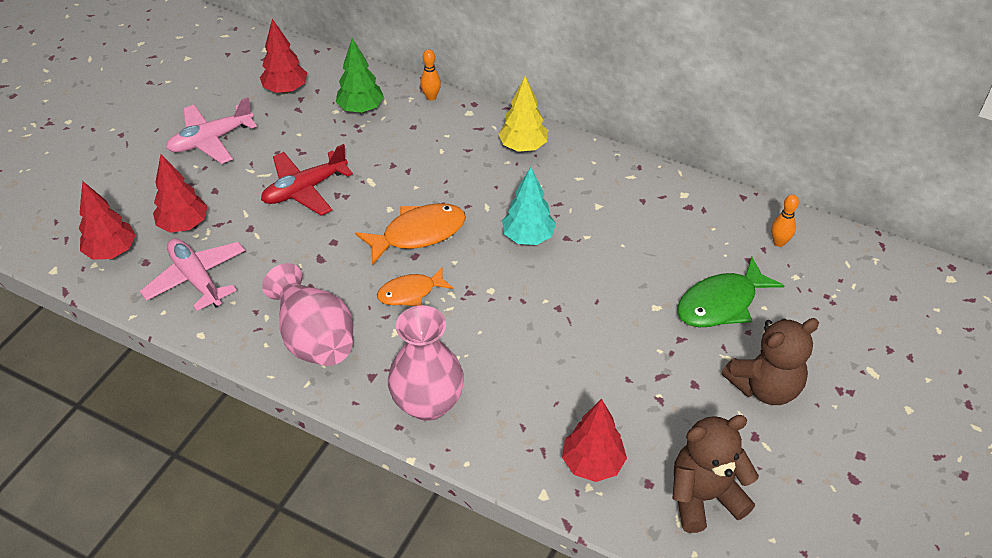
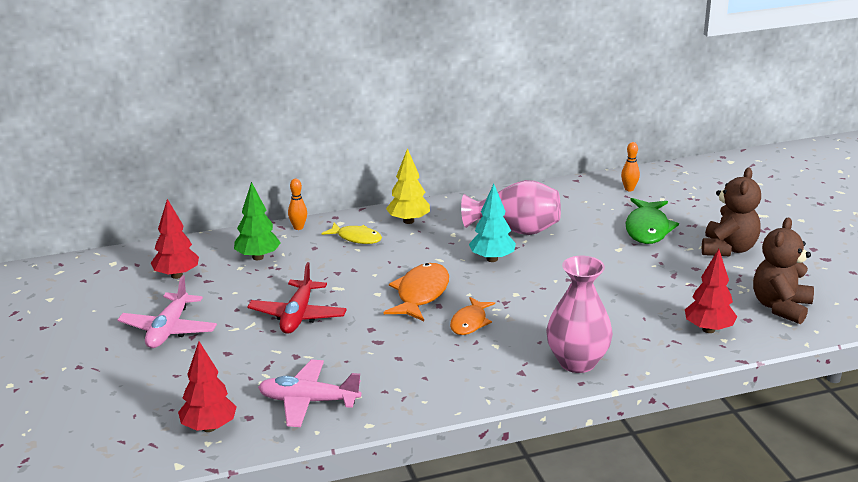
camera: 45 degrees left, 20 degrees down
red tree [153,155,207,233] -> none
pink vase [262,263,353,366] -> pink vase moved to [461,180,561,235]
none -> yellow fish [322,223,382,244]

